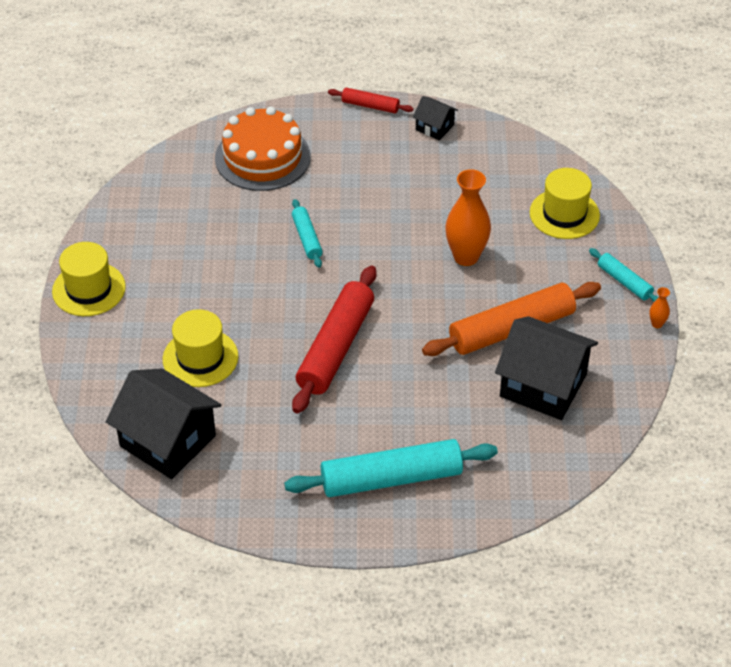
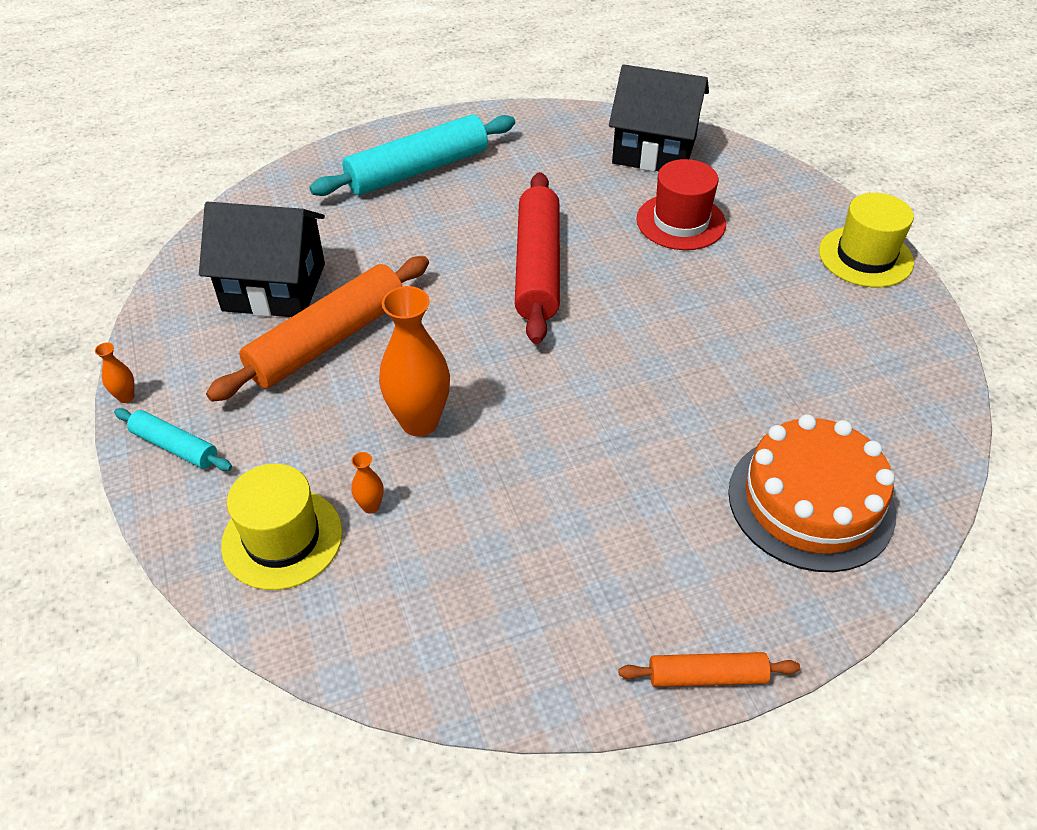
camera: 160 degrees right, 0 degrees up
yellow hat [163,309,238,387] -> red hat [637,159,726,250]
turquoise rolling pin [292,199,323,268] -> none
red rolling pin [328,88,414,113] -> orange rolling pin [618,652,800,687]
black house [413,96,458,140] -> none
none -> orange vase [351,452,384,514]

